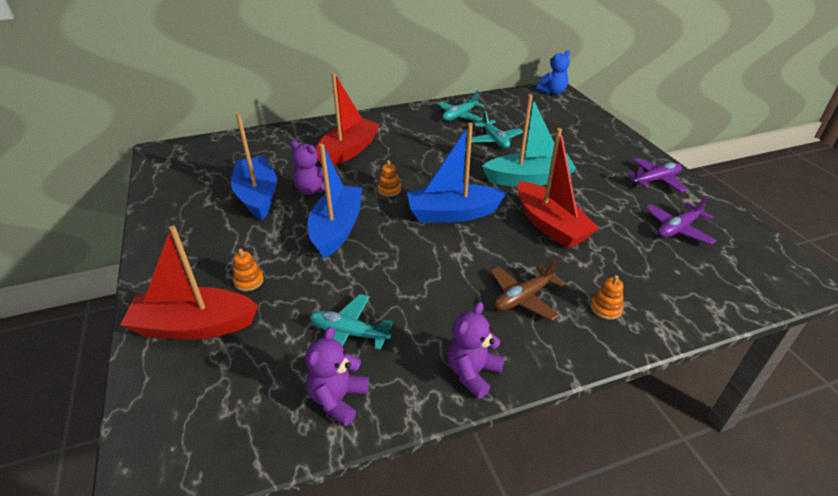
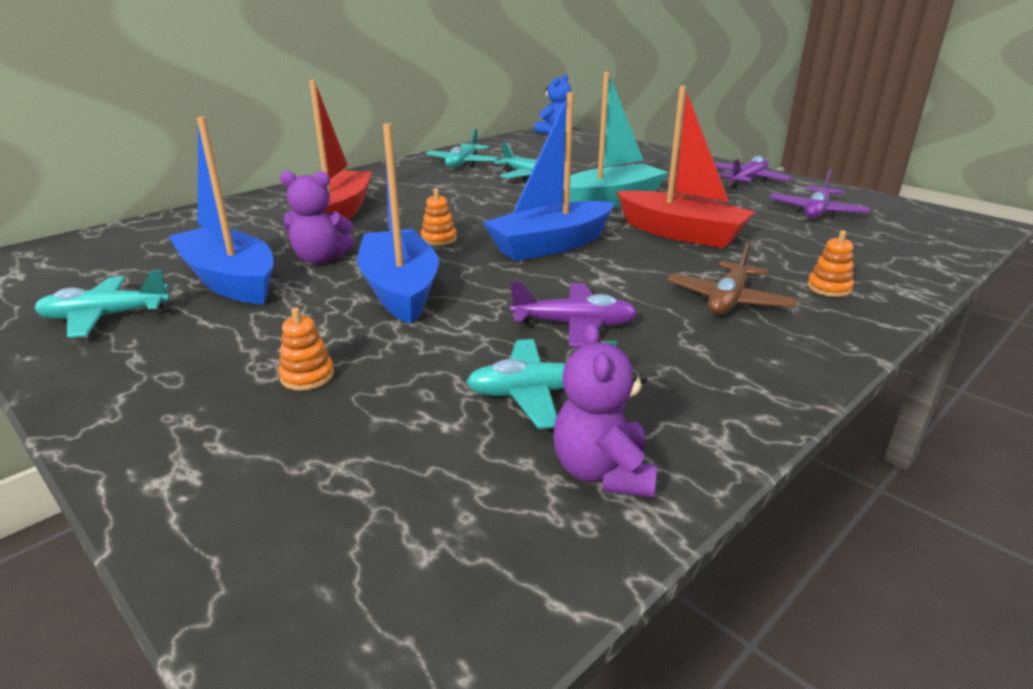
camera: 25 degrees left, 10 degrees down
red boat [120,226,258,340] -> none
purple teddy bear [447,302,505,398] -> none
none -> turquoise plane [34,270,170,338]
none -> purple plane [510,281,637,347]

